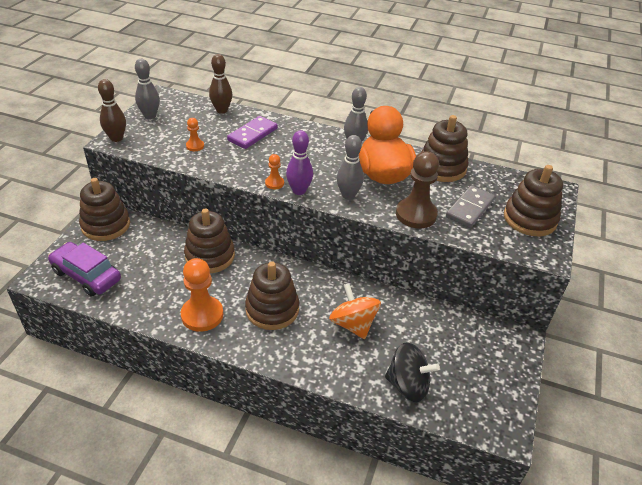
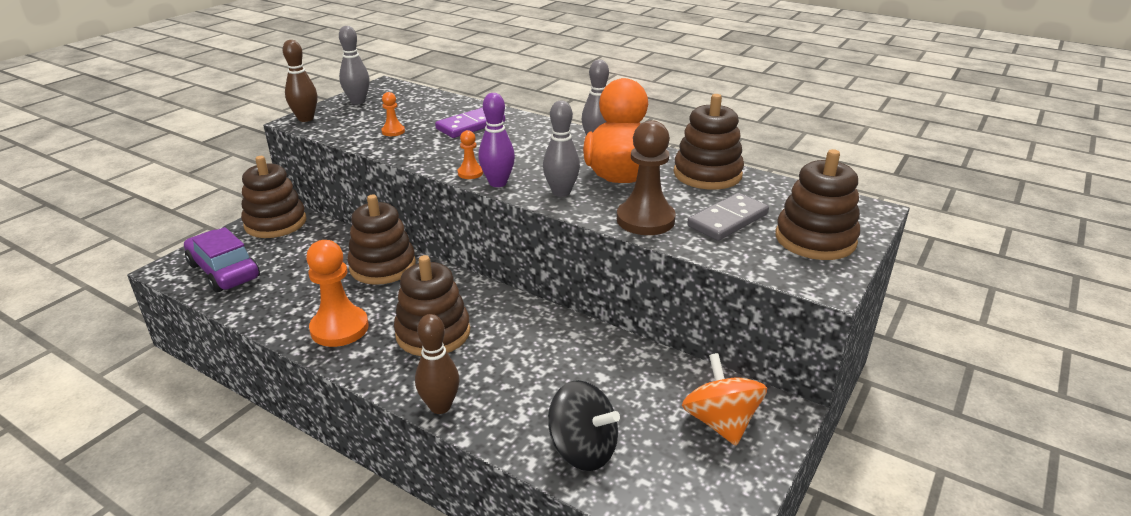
camera: 15 degrees right, 10 degrees down
brown bowling pin [209,54,232,114] -> brown bowling pin moved to [415,314,460,414]
orange spinning top [329,283,381,339] -> orange spinning top moved to [682,353,767,446]

